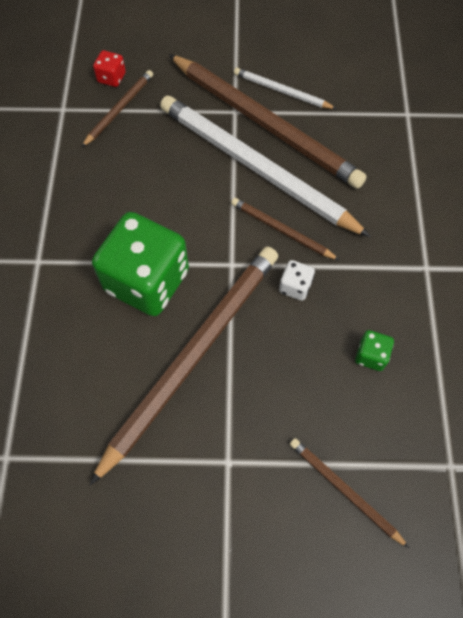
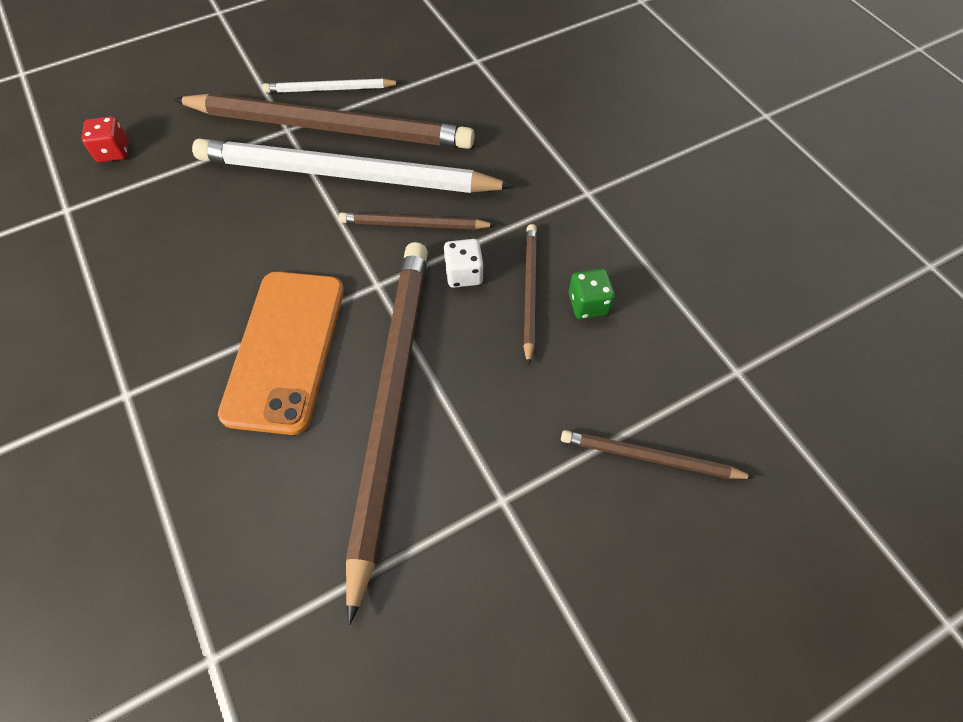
camera: 30 degrees left, 5 degrees down
brown pencil [82,70,153,147] -> brown pencil moved to [523,224,537,366]
green dice [92,212,189,316] -> orange phone [218,271,344,435]

